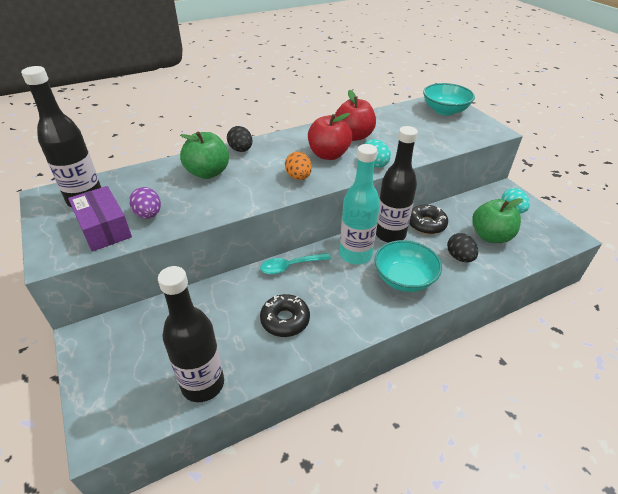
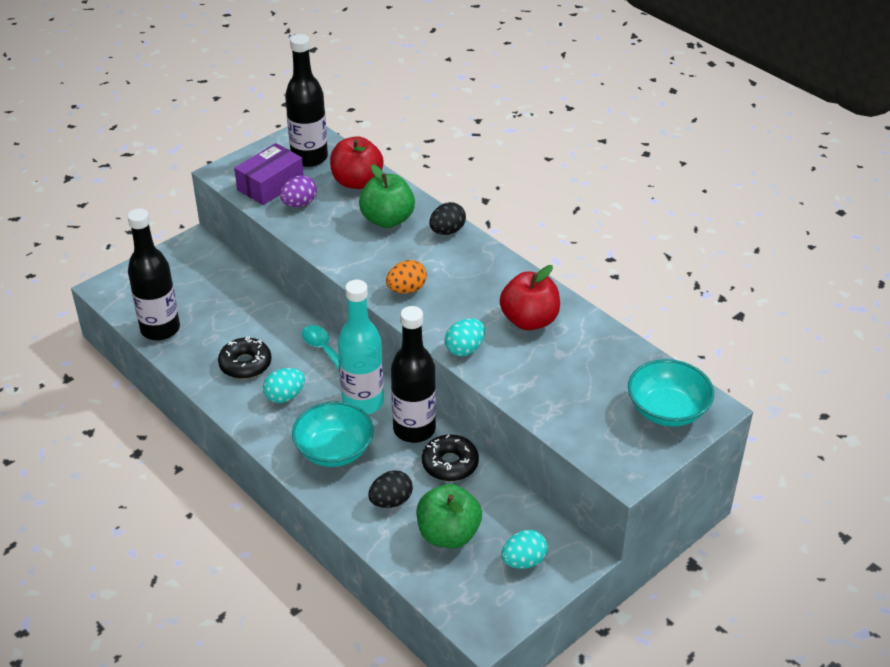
camera: 75 degrees right, 0 degrees up
red apple [308,113,352,160] -> red apple moved to [330,136,384,189]
none -> turquoise egg [263,368,305,403]

